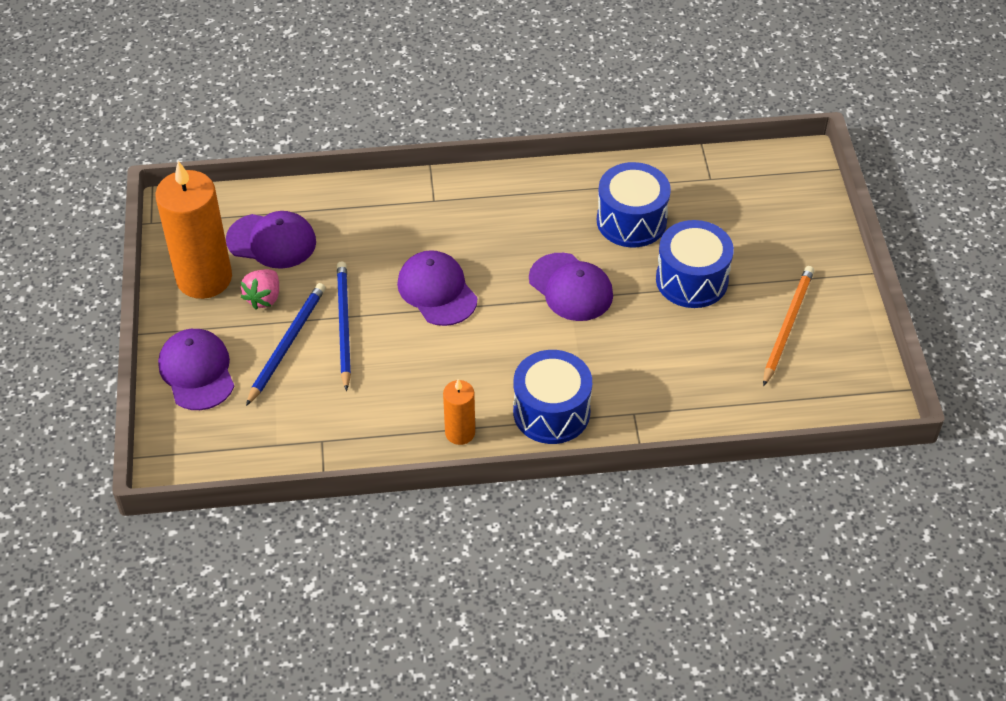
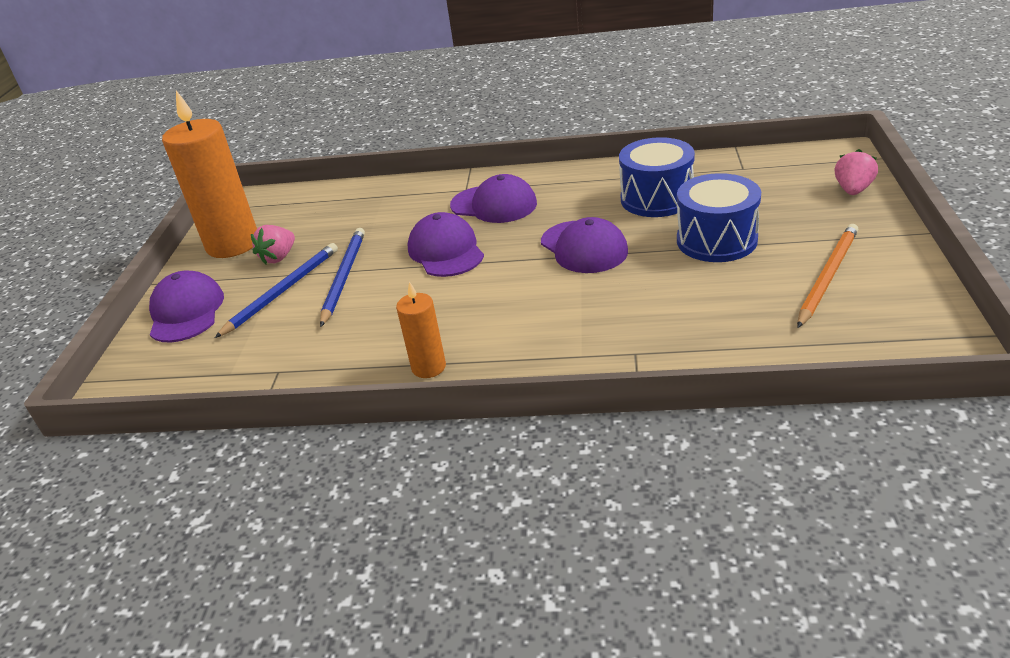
camera: 15 degrees right, 15 degrees down
purple cap [226,211,316,269] -> purple cap moved to [450,174,537,223]
blue drum [513,350,592,444] -> none
none -> pink strawberry [835,149,878,195]

